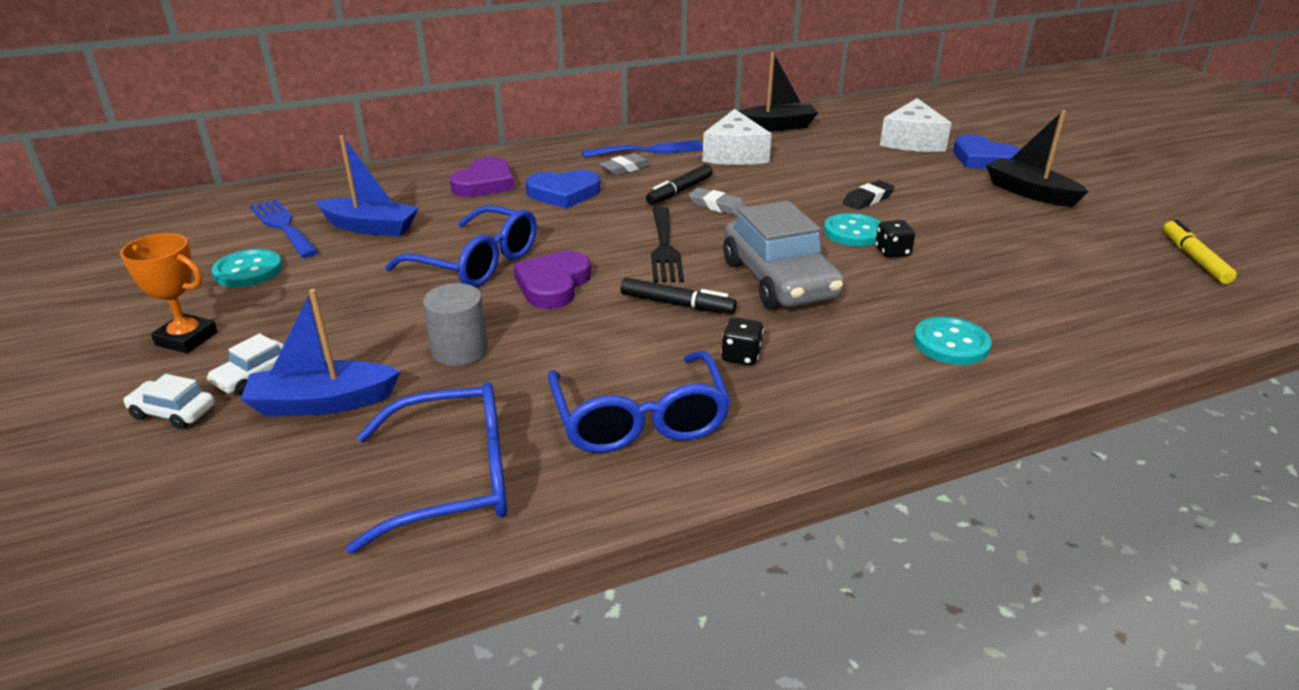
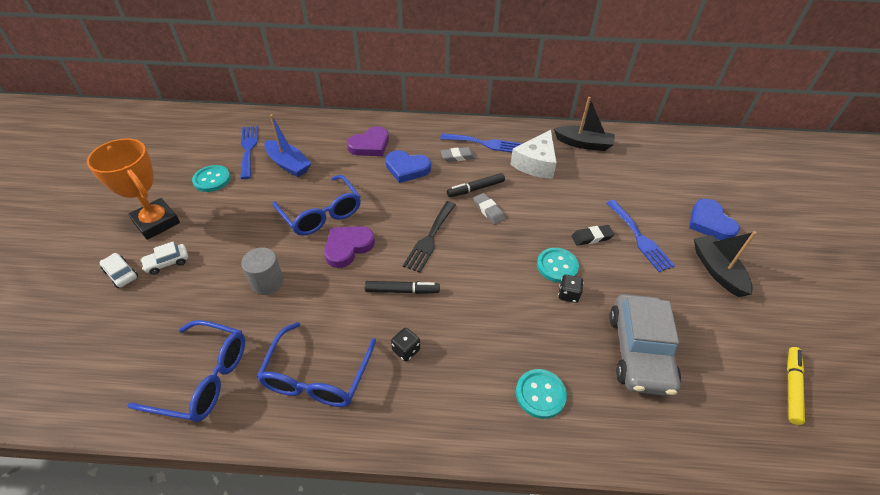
camera: 25 degrees right, 15 degrees up
orange trophy [120,233,218,353] -> orange trophy [87,138,180,240], size x1.56
blue boat [241,289,401,416] -> none
black marker [621,278,737,314] -> black marker turned 45 degrees counterclockwise [365,281,440,294]
grey car [723,201,844,310] -> grey car moved to [609,294,681,396]
white cheese [880,98,952,152] -> none
none -> blue fork [606,200,675,272]

